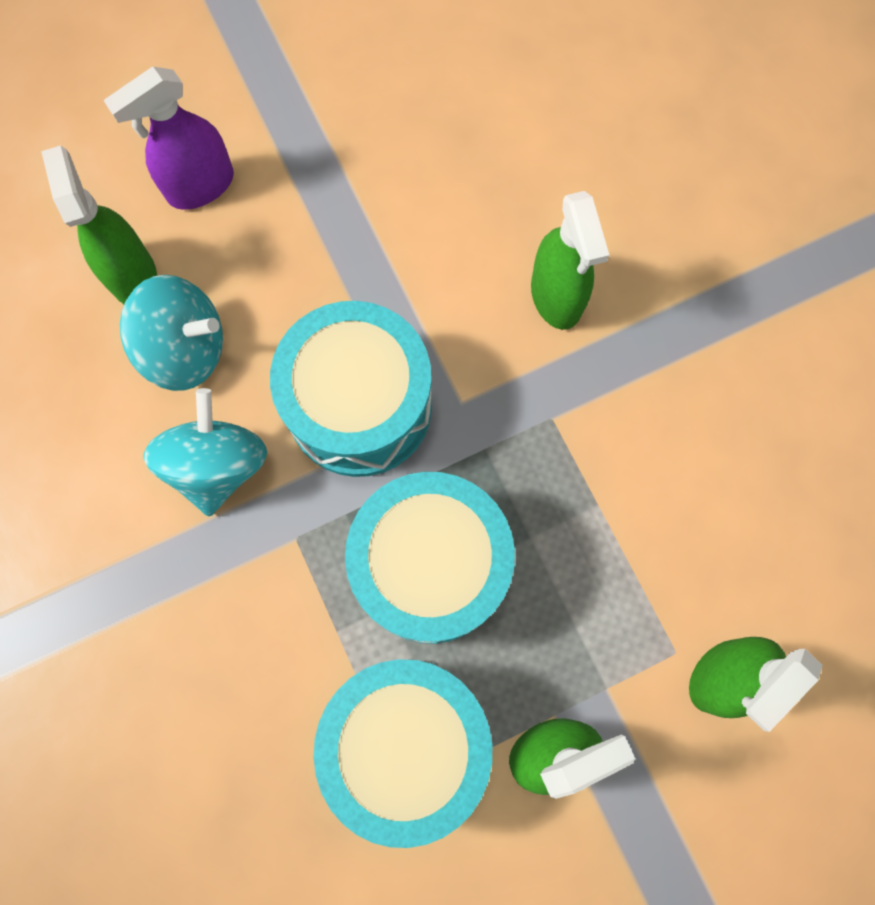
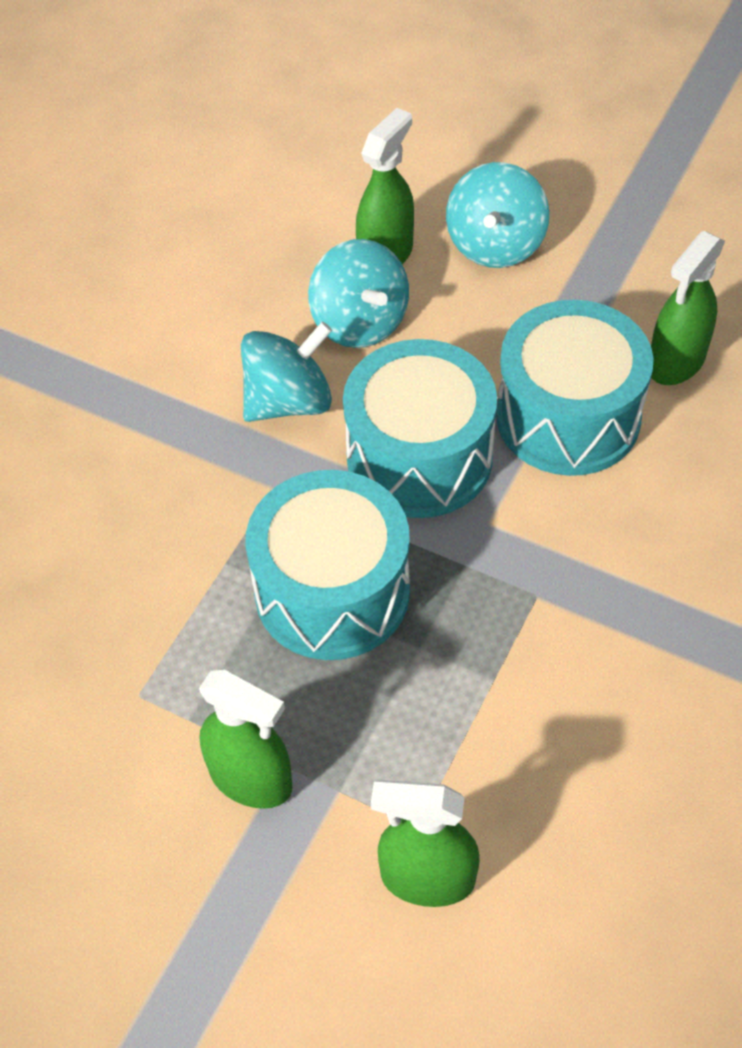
camera: 55 degrees right, 20 degrees down
purple spray bottle [104,67,234,210] -> turquoise spinning top [446,162,550,268]
turquoise drum [313,659,492,848] -> turquoise drum moved to [496,300,654,476]
green spray bottle [531,191,609,330] -> green spray bottle moved to [651,231,725,385]

